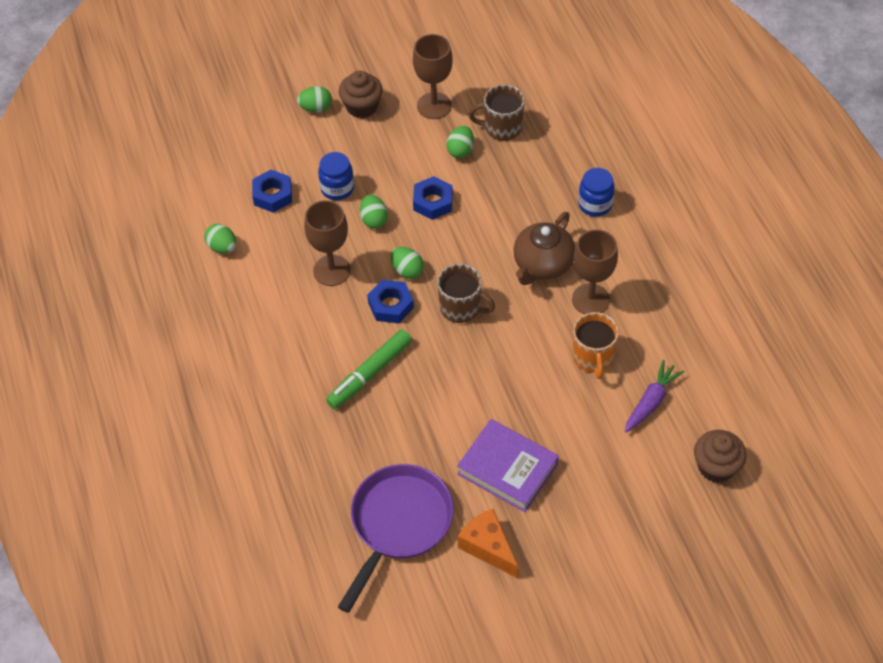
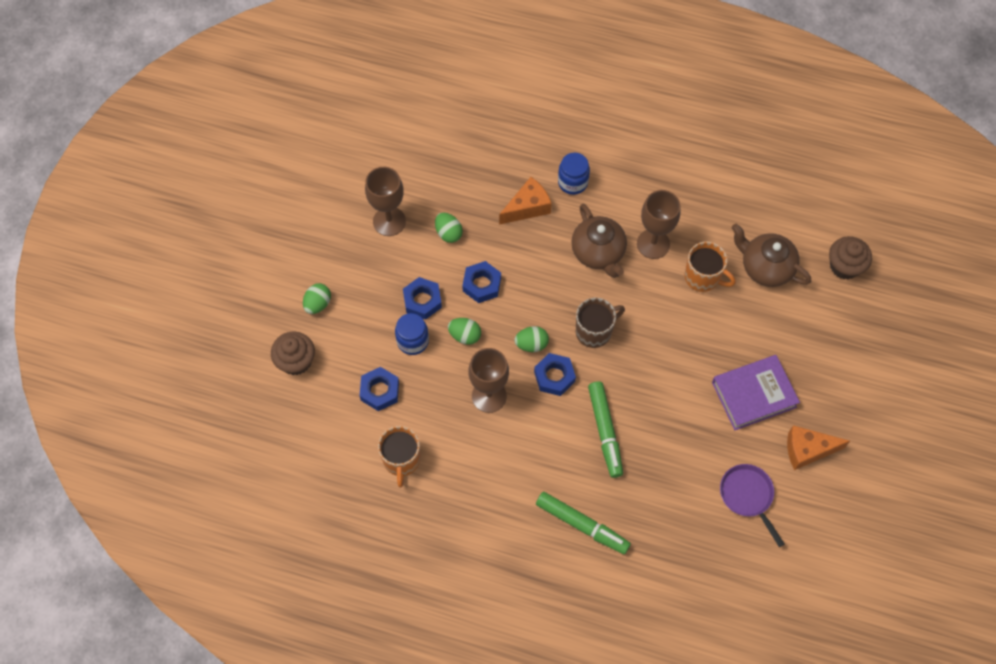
camera: 55 degrees left, 10 degrees up
green egg [204,224,237,254] -> orange mug [378,426,420,488]
purple pan [338,464,454,613] -> purple pan [720,464,785,547], size x0.61
brown cupcake [339,71,383,118] -> brown cupcake moved to [271,332,315,375]
brown mug [469,84,525,141] -> none
purple carrot [625,360,684,432] -> brown teapot [732,224,811,287]
none -> blue nut [403,277,442,320]
none -> orange cheese [499,177,552,225]
none -> green marker [536,492,631,554]

